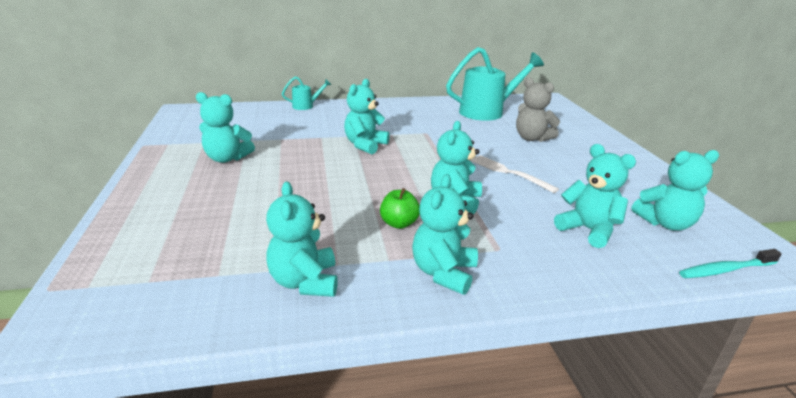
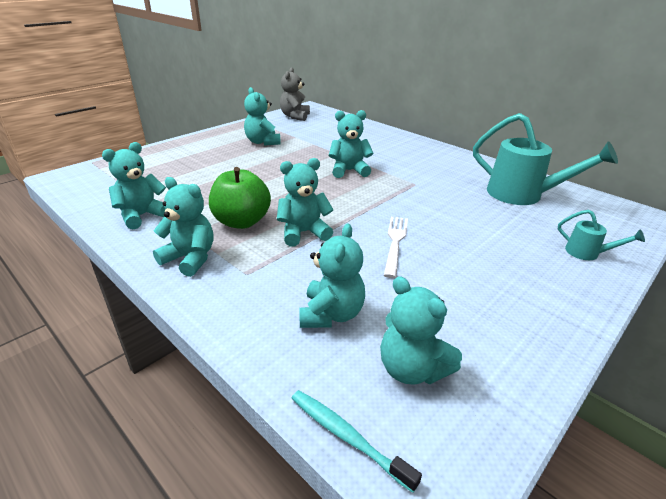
camera: 55 degrees right, 5 degrees up
turquoise watering can [282,77,331,110] -> turquoise watering can moved to [558,210,645,260]
green apple [380,188,420,229] -> green apple [209,167,271,229], size x1.76
turquoise teddy bear [412,174,478,295] -> turquoise teddy bear turned 45 degrees clockwise [153,177,213,277]
grey teddy bear [516,77,560,142] -> grey teddy bear moved to [280,67,310,121]

